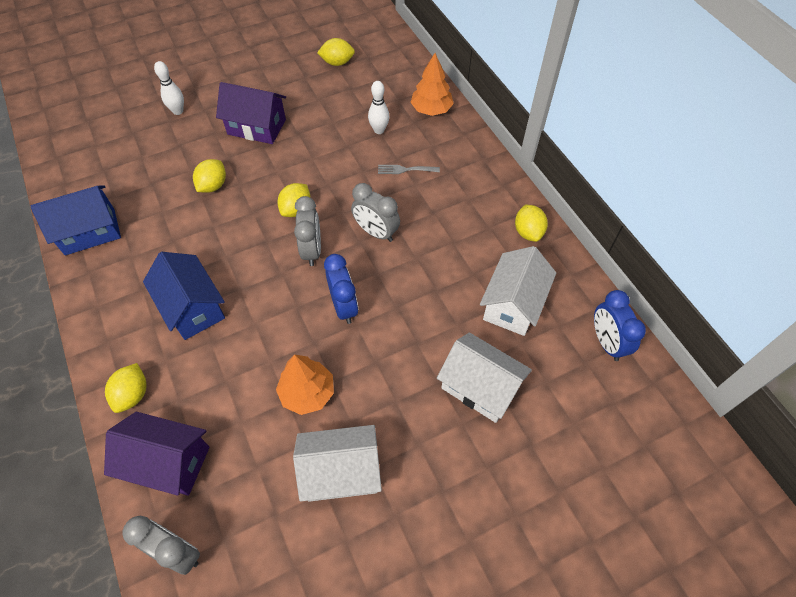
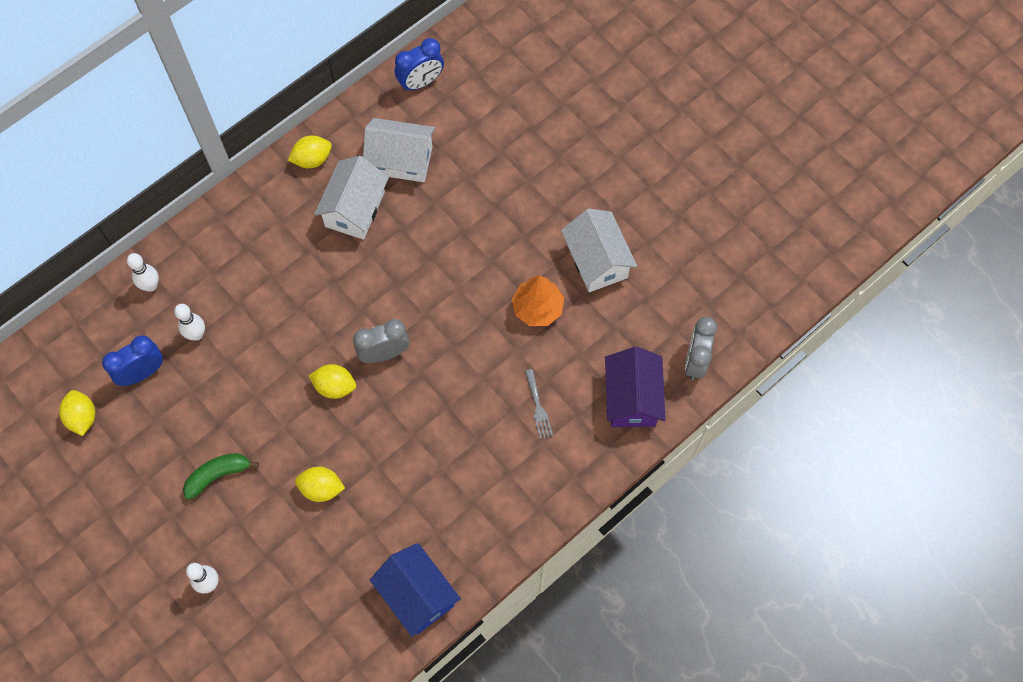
camera: 105 degrees left, 10 degrees up
yellow lemon [105,363,146,413] -> none
blue house [143,252,225,340] -> none
purple house [216,82,286,144] -> green banana [183,453,259,500]
blue clock [324,254,358,324] -> blue clock moved to [102,335,163,386]
grey clock [351,183,400,242] -> none
grey fork [378,165,440,174] -> grey fork moved to [525,369,553,439]
orange tree [410,53,454,116] -> white bowling pin [127,253,159,292]
white house [437,332,532,423] -> white house moved to [314,156,389,240]

